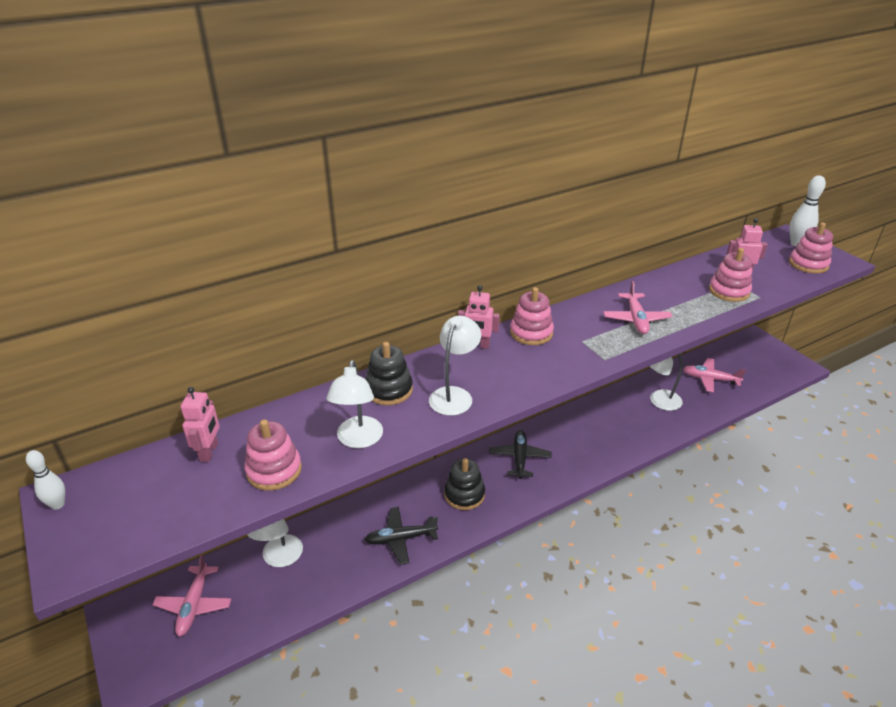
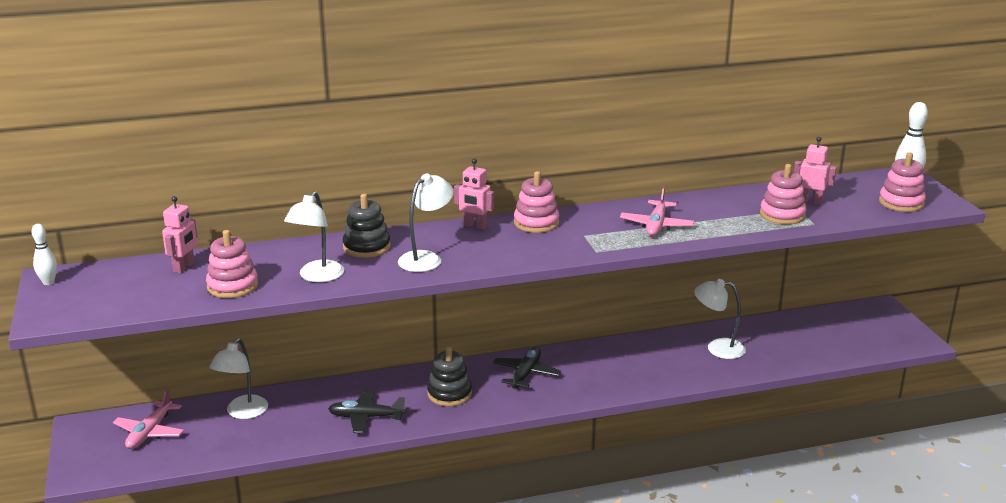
camera: 15 degrees right, 10 degrees down
pink plane [683,358,746,392] -> none

